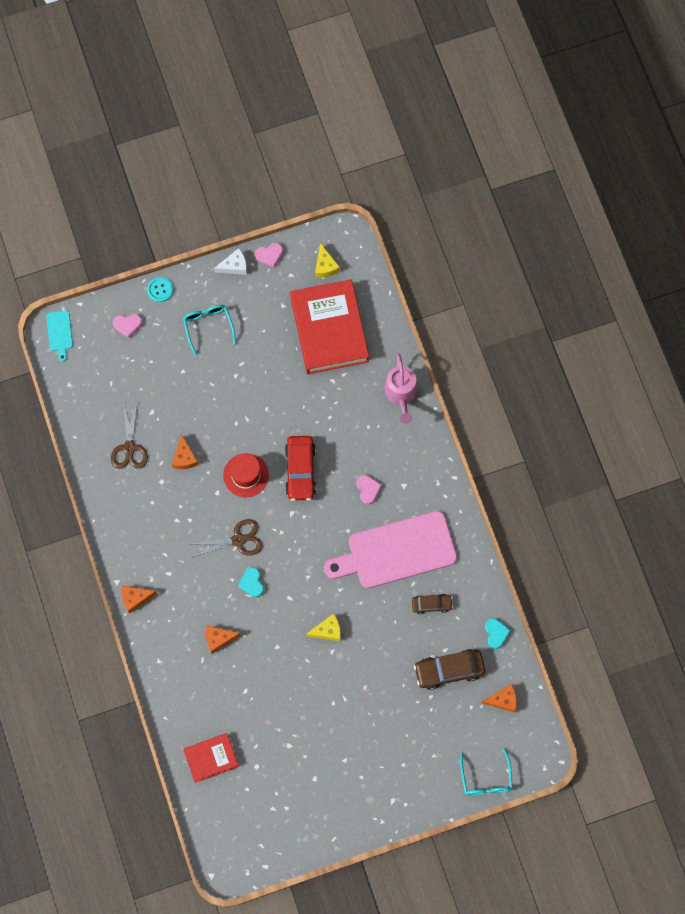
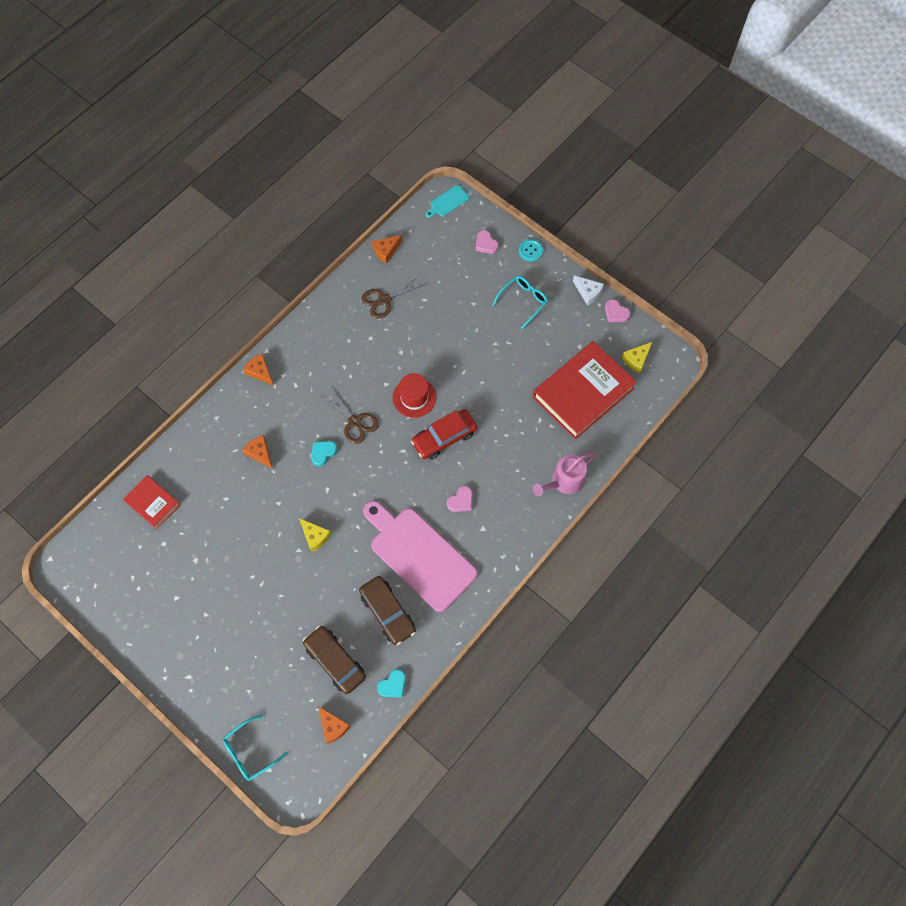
camera: 60 degrees right, 5 degrees down
orange cheese [172,434,199,469] -> orange cheese moved to [372,235,402,264]
brown car [412,594,453,614] -> brown car [359,576,416,645], size x1.69

